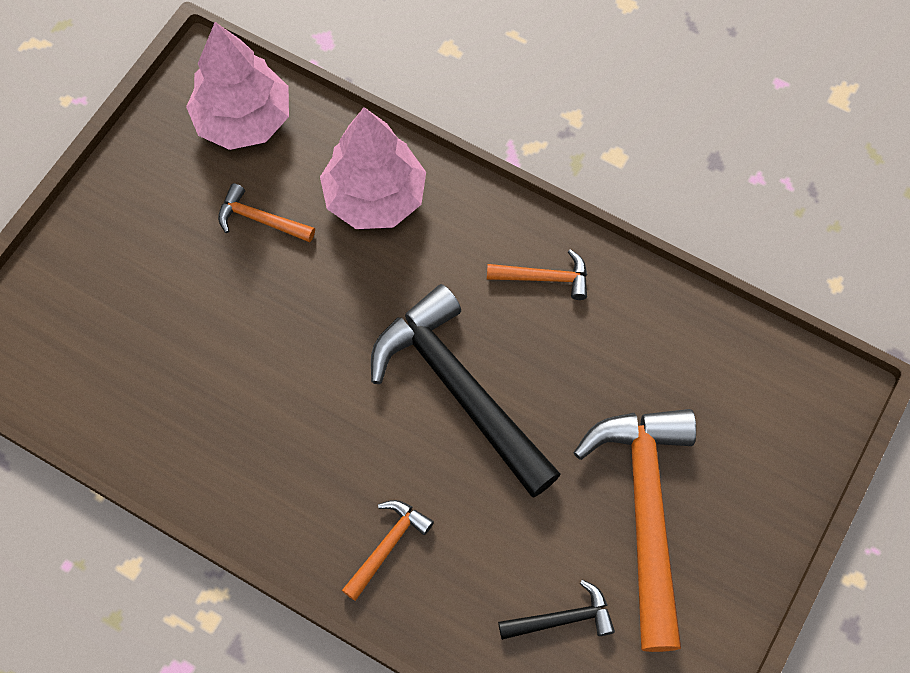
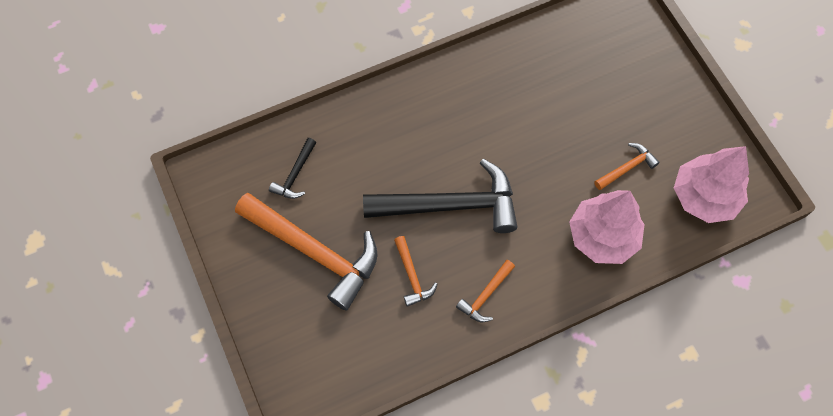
camera: 125 degrees right, 0 degrees up
orange hammer [342,500,434,601] -> orange hammer moved to [394,236,437,307]

